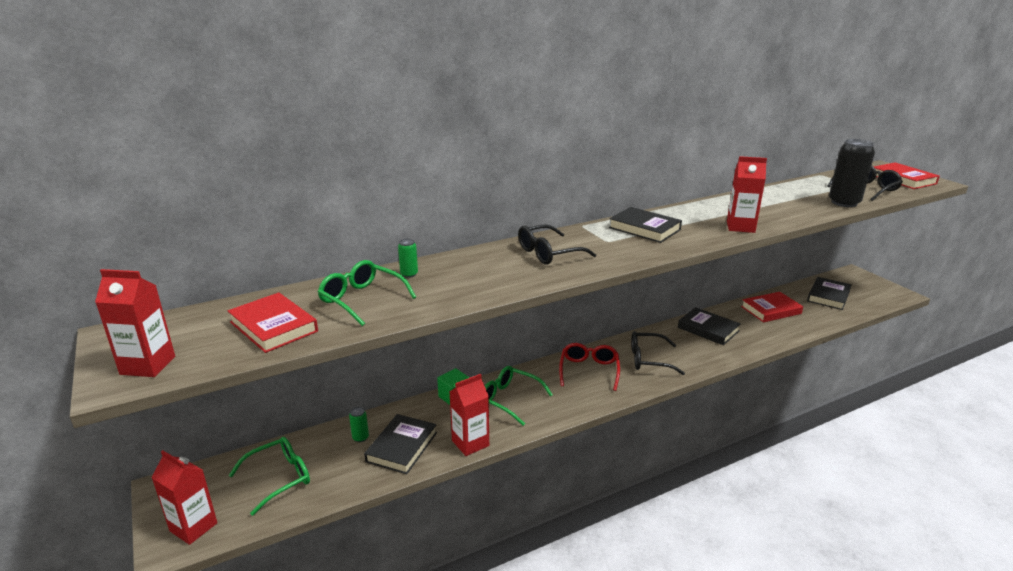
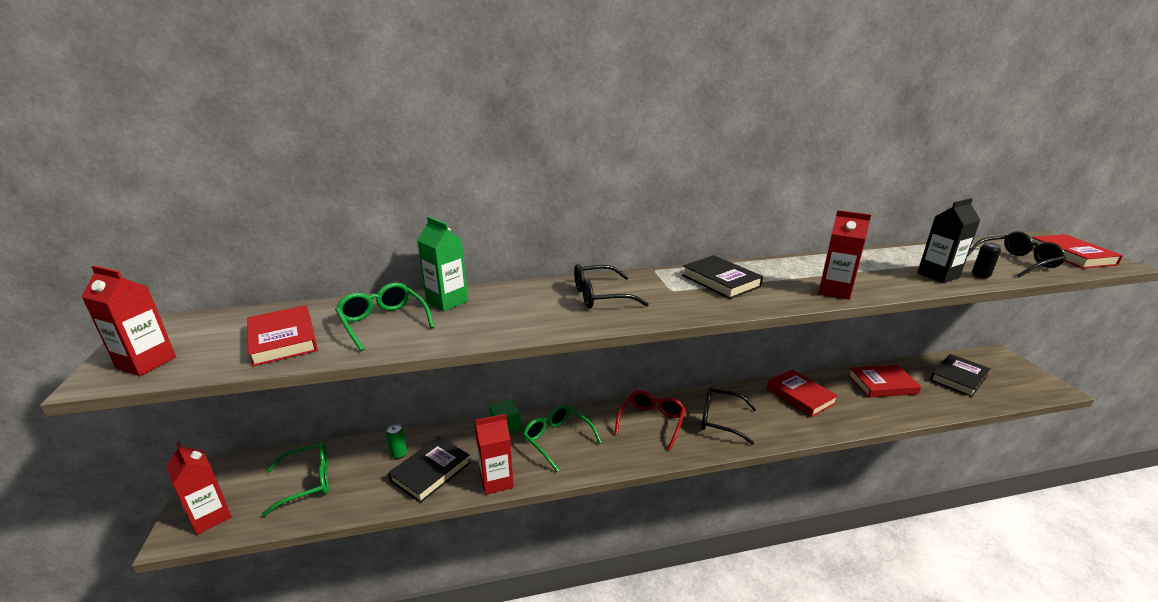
camera: 15 degrees right, 0 degrees up
green can [398,239,418,278] -> green carton [417,217,468,311]
black book [678,307,741,345] -> red book [766,369,838,417]
black can [829,139,875,207] -> black can [972,242,1001,279], size x0.46
none -> black carton [917,198,981,283]

